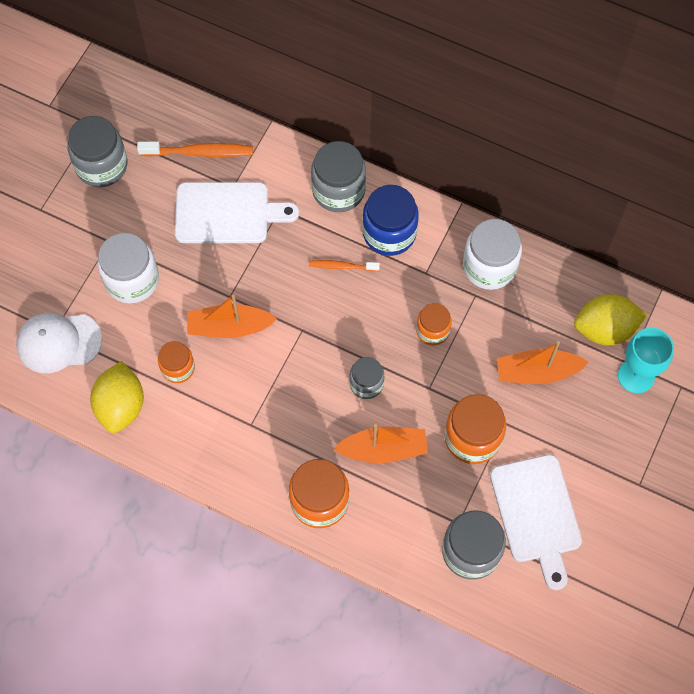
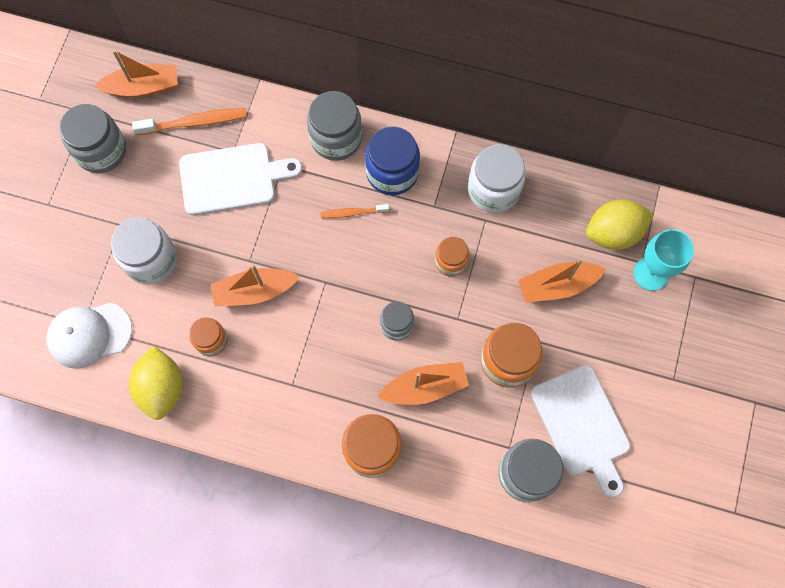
camera: 10 degrees left, 5 degrees up
none -> orange boat [94,50,178,97]

